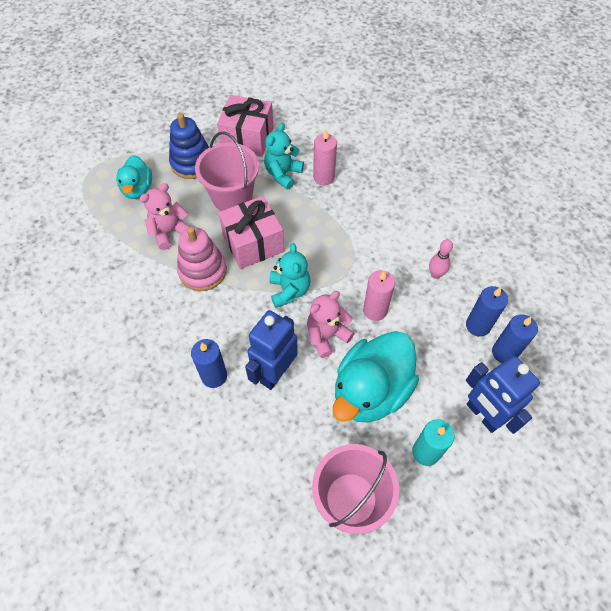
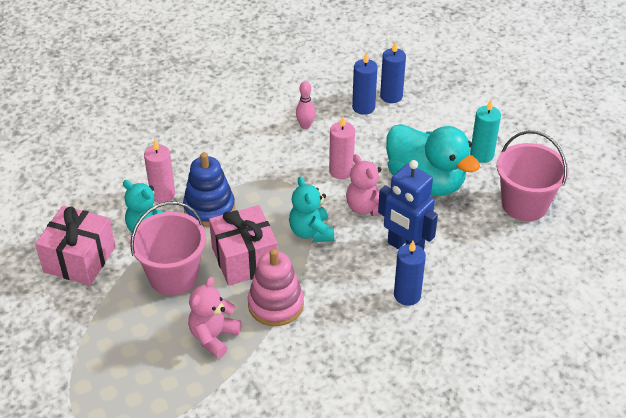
camera: 85 degrees left, 15 degrees down
turquoise duck [116,155,152,199] -> none
pink teddy bear [139,183,191,250] -> pink teddy bear turned 60 degrees clockwise [188,277,242,358]
blue stacking toy [169,113,209,179] -> blue stacking toy moved to [183,152,235,227]
turquoise teddy bear [269,243,310,308] -> turquoise teddy bear turned 105 degrees counterclockwise [289,176,334,242]
blue robot [466,356,540,434] -> none

